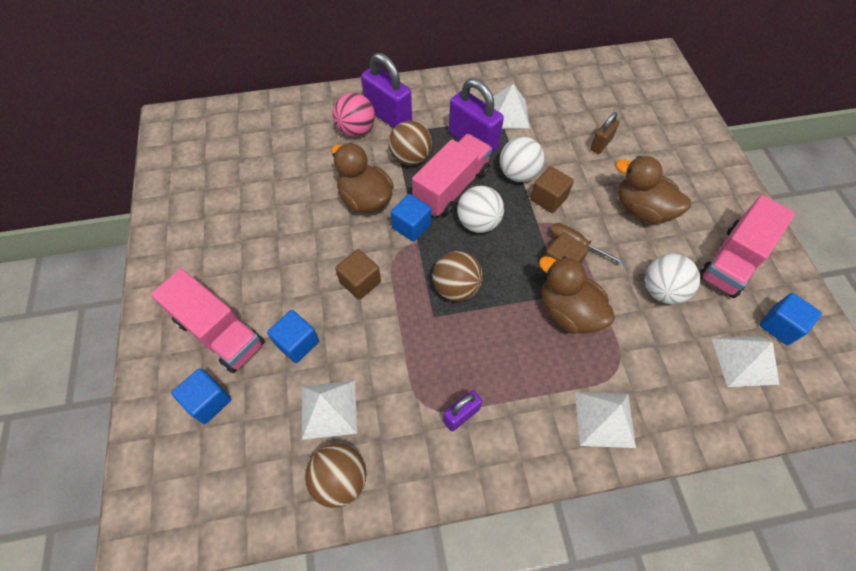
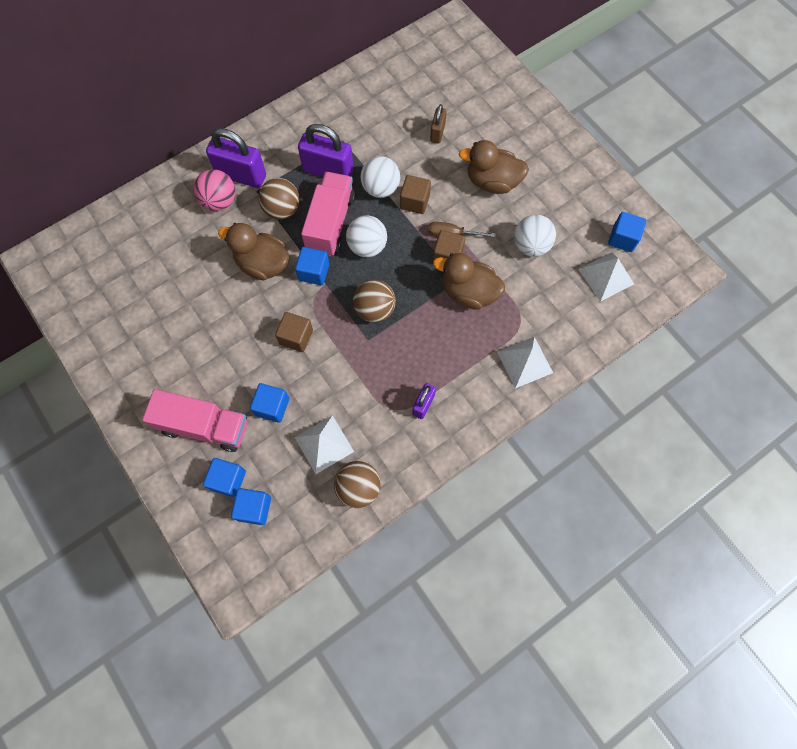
camera: 25 degrees left, 10 degrees up
white pyramid [493,84,530,129] -> none
pink truck [699,195,795,298] -> none
none -> blue cube [231,488,271,525]

